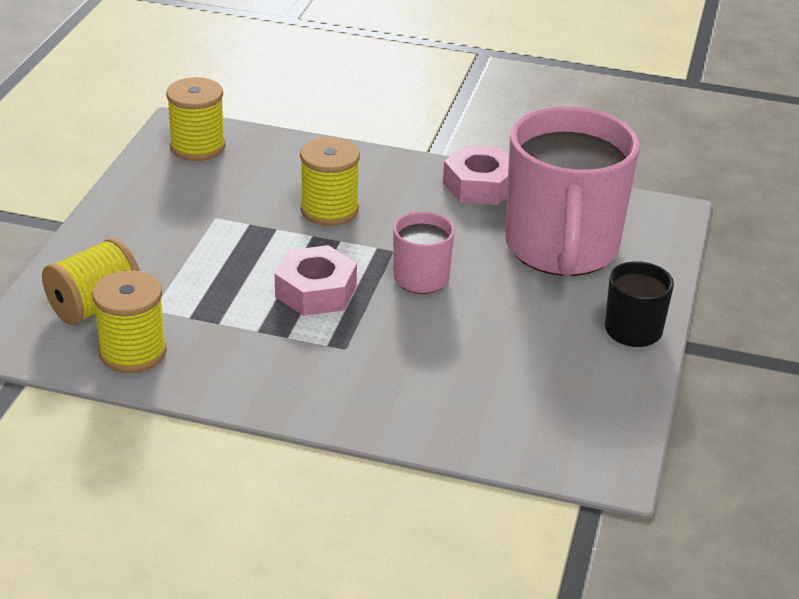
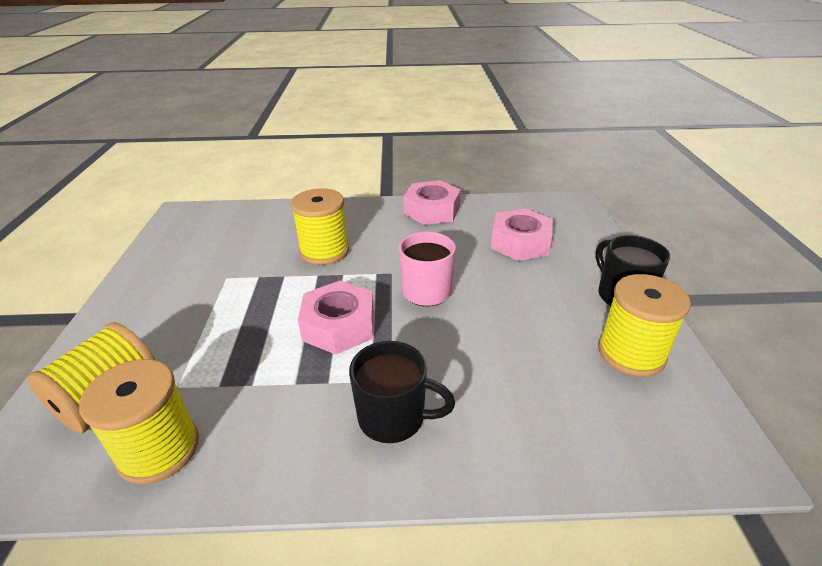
camera: 15 degrees left, 0 degrees up
yellow spool [166,77,226,161] -> yellow spool moved to [598,274,691,377]
pink mug [505,106,640,276] -> pink nut [491,208,553,261]
none -> black mug [349,341,455,443]

